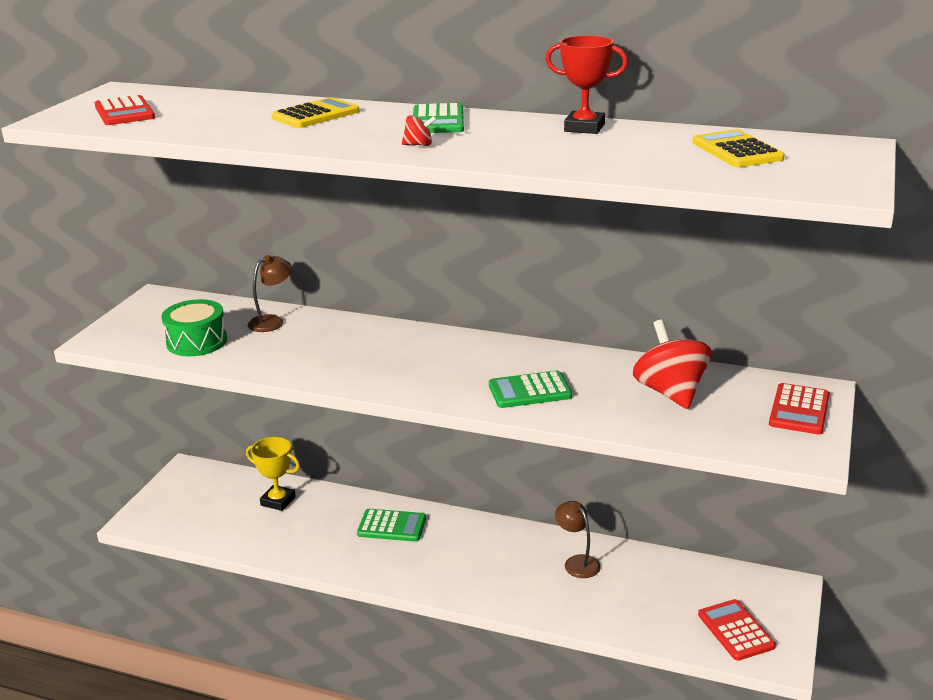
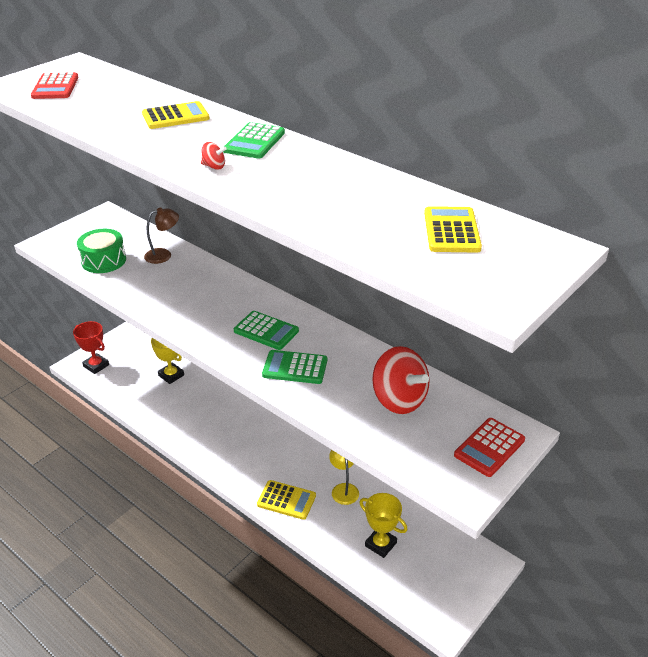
camera: 20 degrees right, 10 degrees up
green calculator [357,509,426,542] -> green calculator moved to [234,311,299,350]
red trophy [546,35,628,134] -> red trophy moved to [73,321,109,374]
brown lamp [555,501,601,578] -> yellow lamp [329,450,359,505]
red spinning top [633,320,711,409] -> red spinning top turned 135 degrees clockwise [372,346,429,414]
red calculator [698,599,776,661] -> none
none -> yellow calculator [257,480,316,520]
none -> yellow trophy [359,493,407,558]

